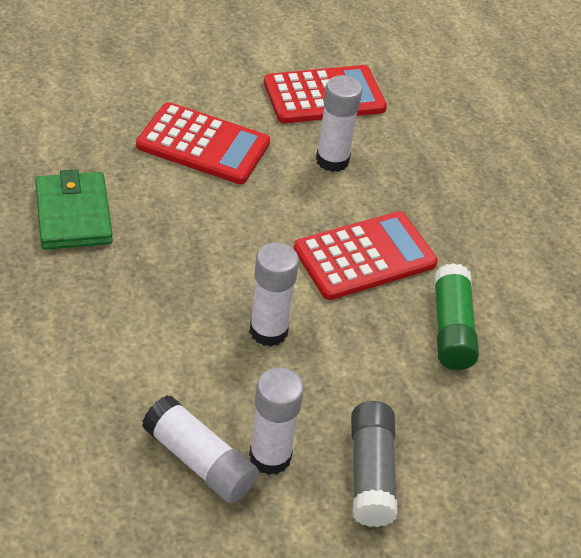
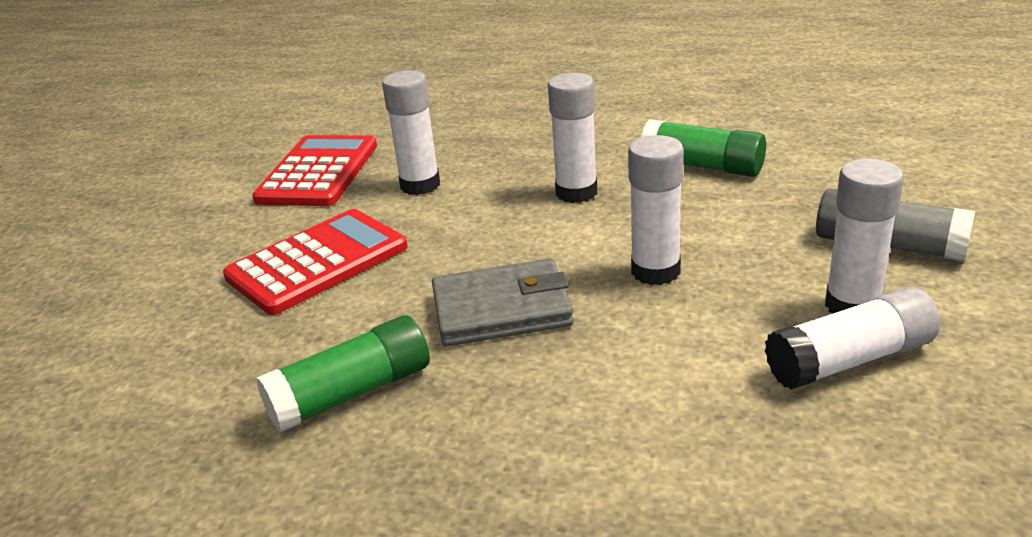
camera: 55 degrees left, 15 degrees down
green wallet [35,169,113,250] -> green glue stick [256,316,430,433]
red calculator [293,211,438,300] -> white glue stick [548,73,597,203]
none -> grey wallet [432,258,574,347]

